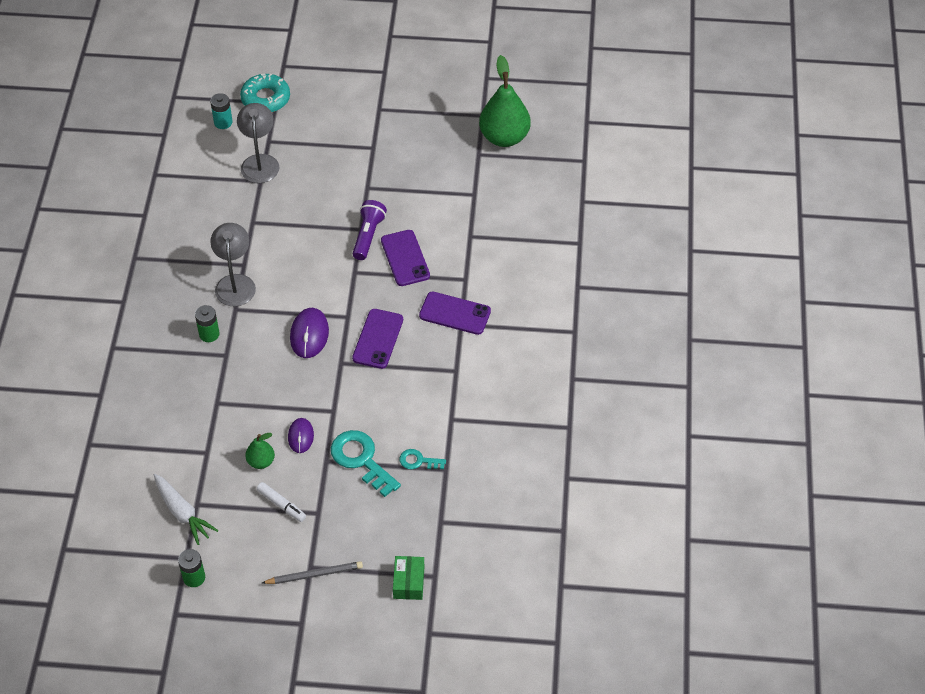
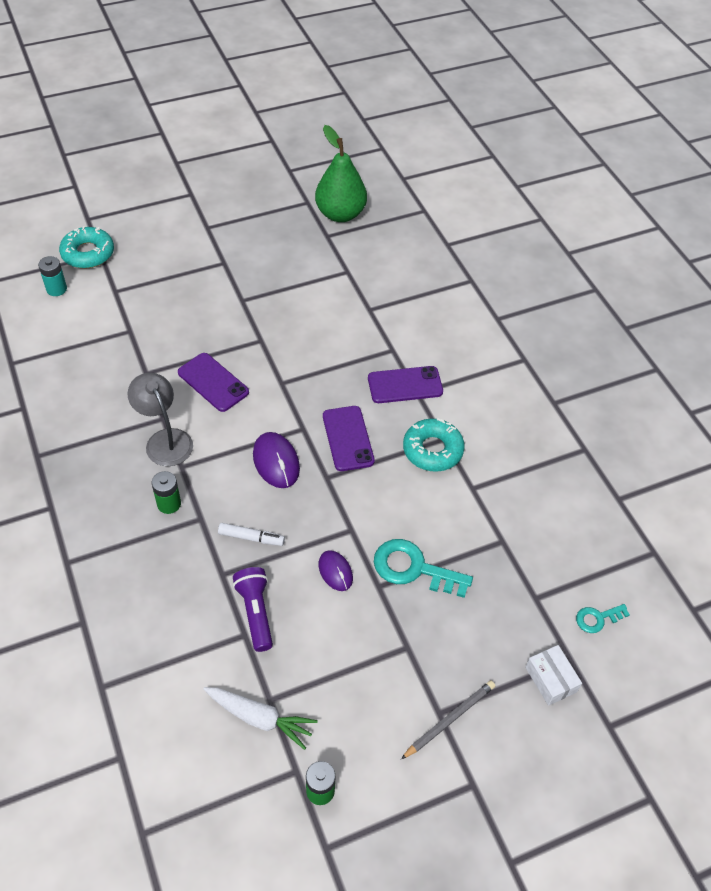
camera: 30 degrees left, 0 degrees up
grey lamp [237,103,279,183] -> none
green pear [245,433,275,469] -> none
white marker [257,482,306,522] -> white marker moved to [218,523,285,546]
purple flashlight [353,200,387,260] -> purple flashlight moved to [233,567,273,652]
purple phone [381,230,430,286] -> purple phone moved to [178,353,249,412]
green box [393,556,424,600] -> white box [525,645,582,706]
turquoise key [399,449,446,469] -> turquoise key moved to [576,604,630,633]
none -> turquoise donut [403,418,465,472]

